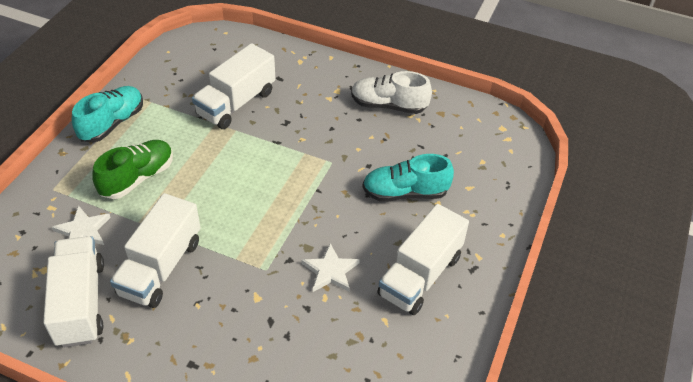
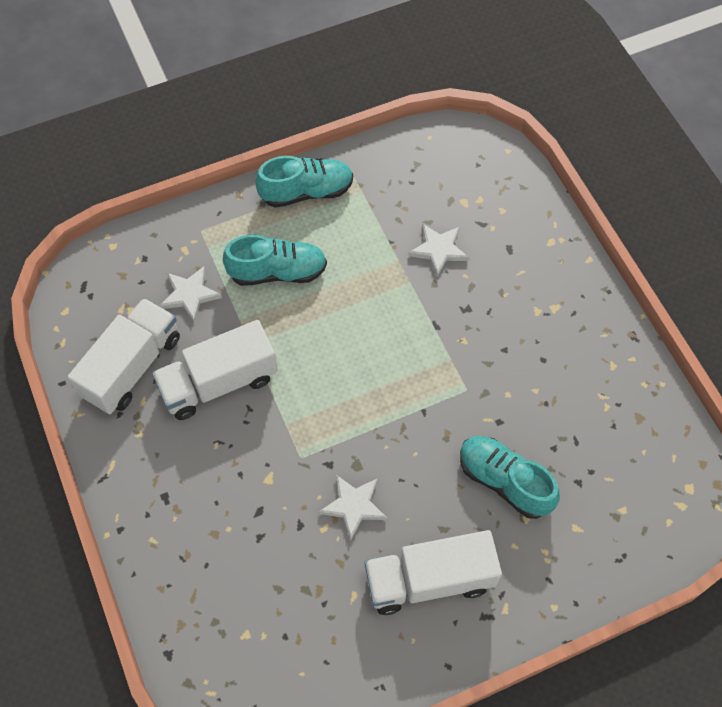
camera: 45 degrees right, 15 degrees up
green shoe [92,140,173,199] -> turquoise shoe [222,235,327,286]
white truck [192,43,275,129] -> white star [408,224,469,277]
white shoe [351,71,432,114] -> none

